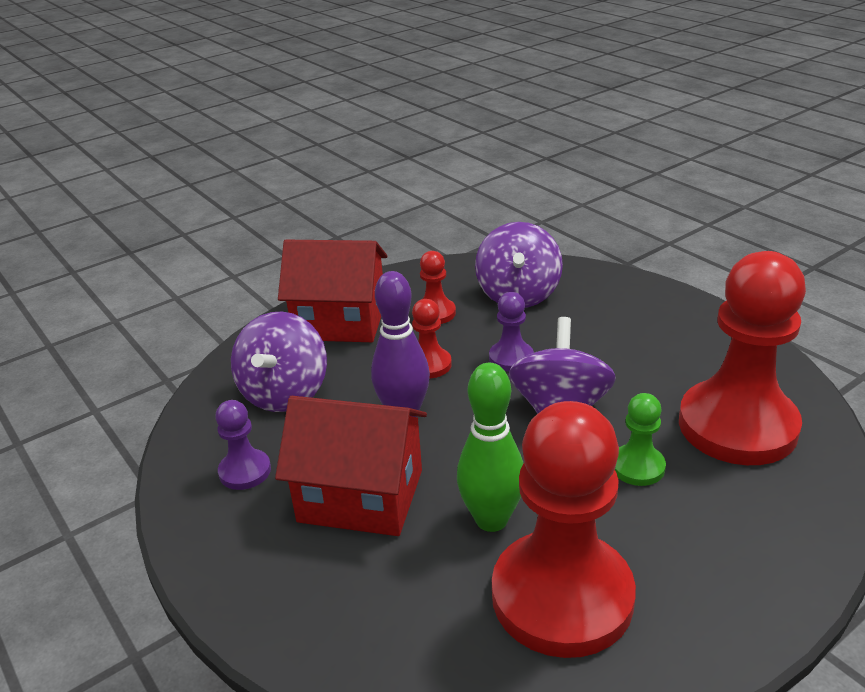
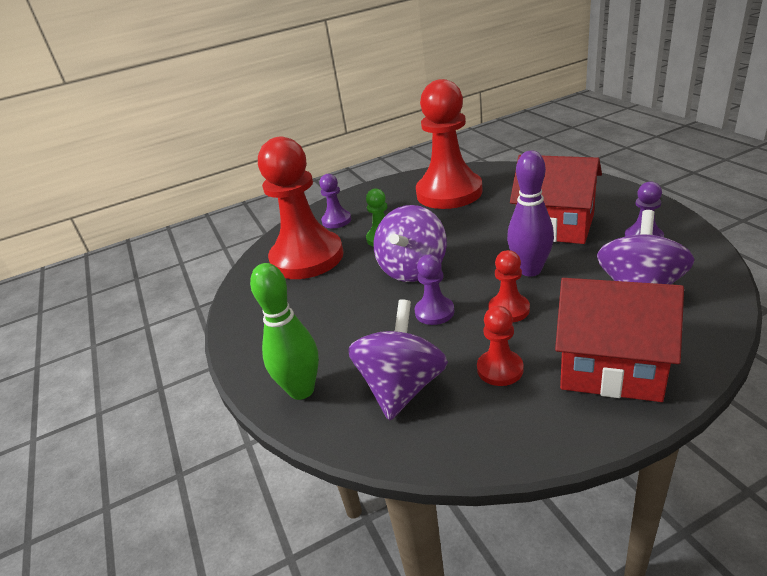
camera: 165 degrees left, 0 degrees up
green bowling pin [457,363,524,532] -> green bowling pin moved to [250,263,319,400]
none -> purple pawn [320,174,351,228]

